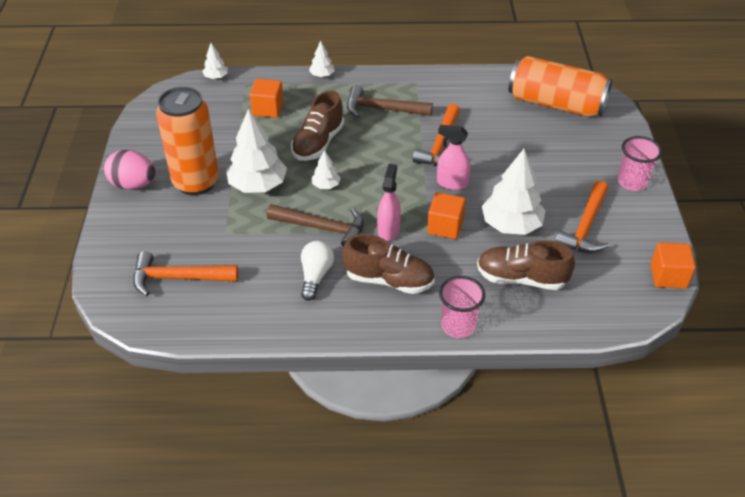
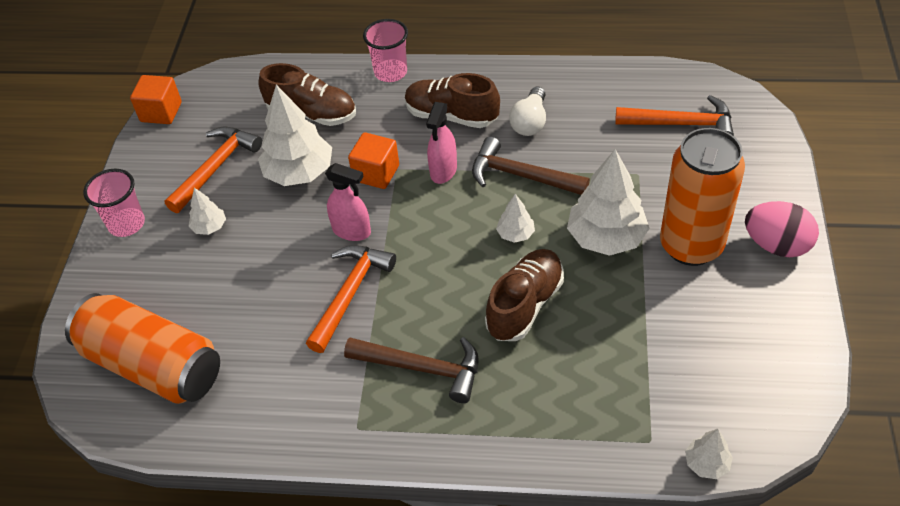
camera: 170 degrees left, 5 degrees up
orange cube [250,79,284,118] -> none
white tree [309,40,335,77] -> white tree moved to [188,188,226,235]

